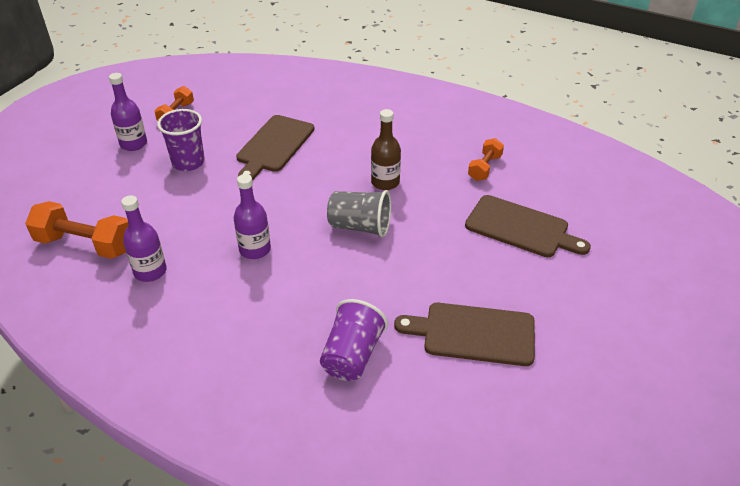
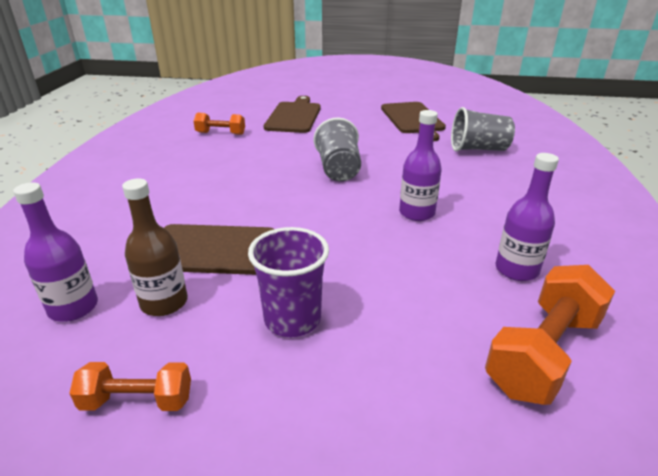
camera: 110 degrees left, 10 degrees down
orange dumbbell [25,201,129,259] -> orange dumbbell turned 45 degrees clockwise [485,265,615,405]
purple bottle [109,73,147,151] -> purple bottle moved to [13,182,98,322]
purple cup [320,299,388,381] -> grey cup [451,107,515,152]
brown bottle [371,109,401,190] -> brown bottle moved to [122,178,188,316]

